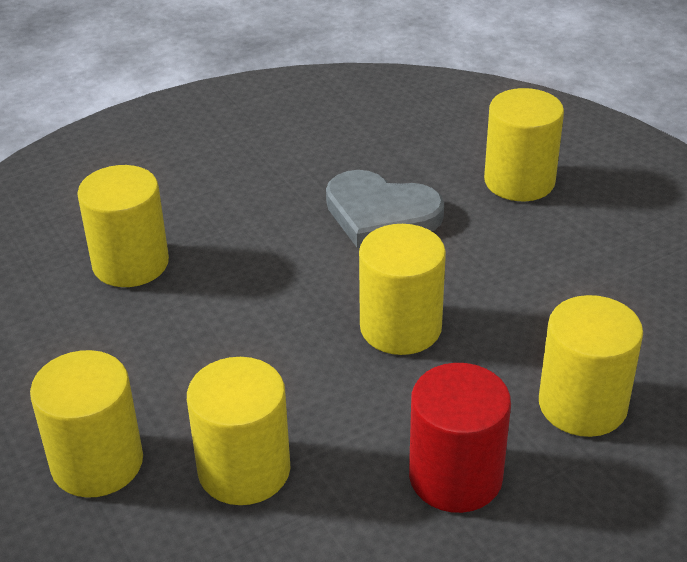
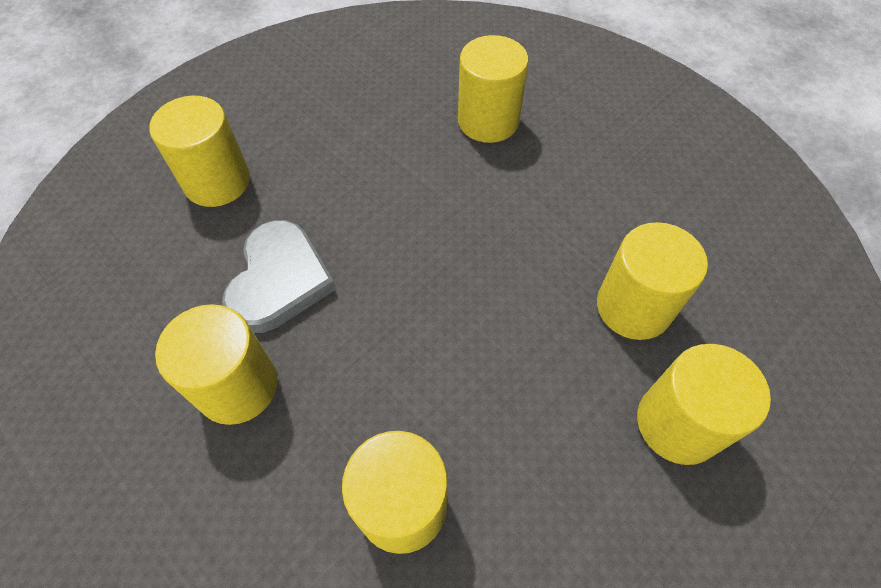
camera: 105 degrees left, 20 degrees up
yellow cylinder [359,224,446,355] -> yellow cylinder moved to [155,304,278,425]
red cylinder [409,363,511,513] -> none

